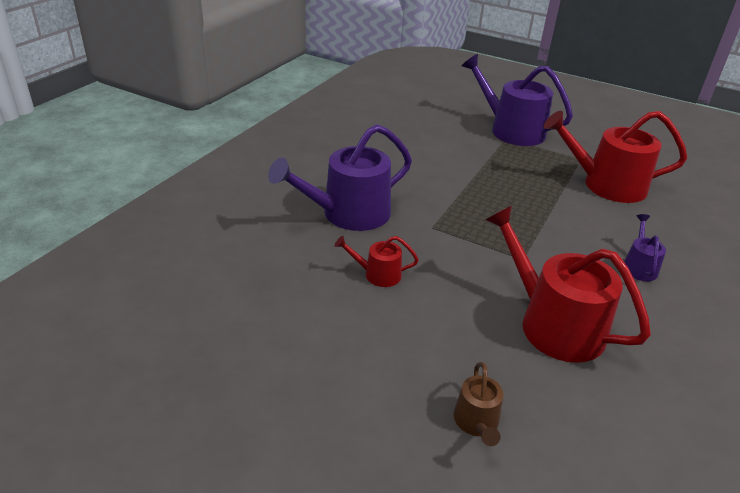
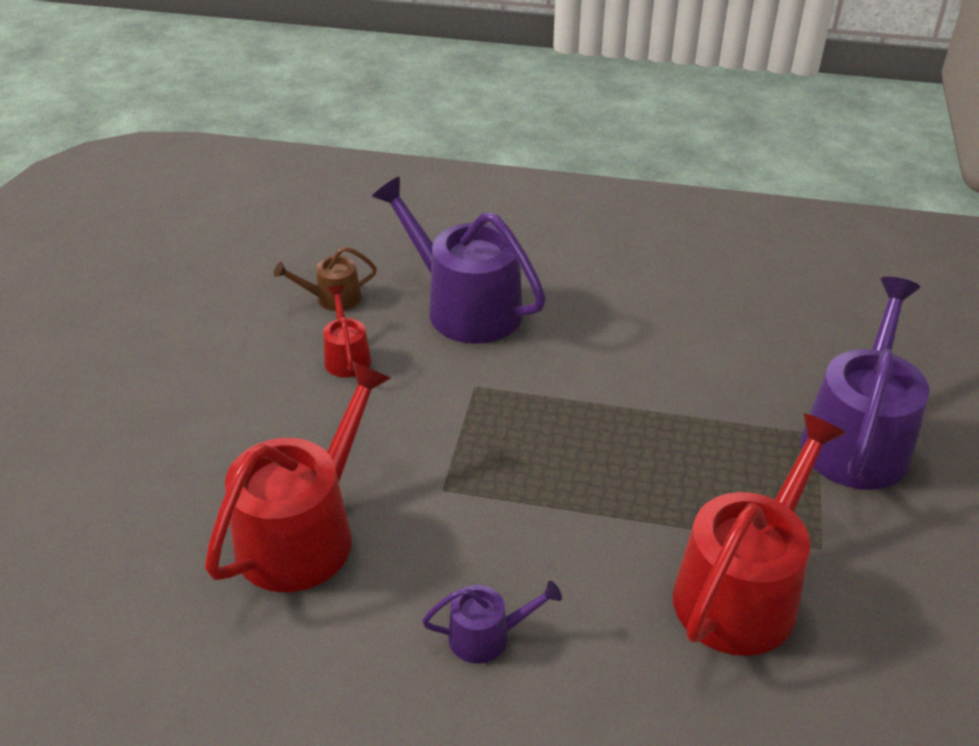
camera: 75 degrees right, 5 degrees up
brown watering can [454,362,503,446] -> brown watering can moved to [274,246,377,311]
red watering can [544,111,687,203] -> red watering can turned 45 degrees clockwise [673,413,845,656]

